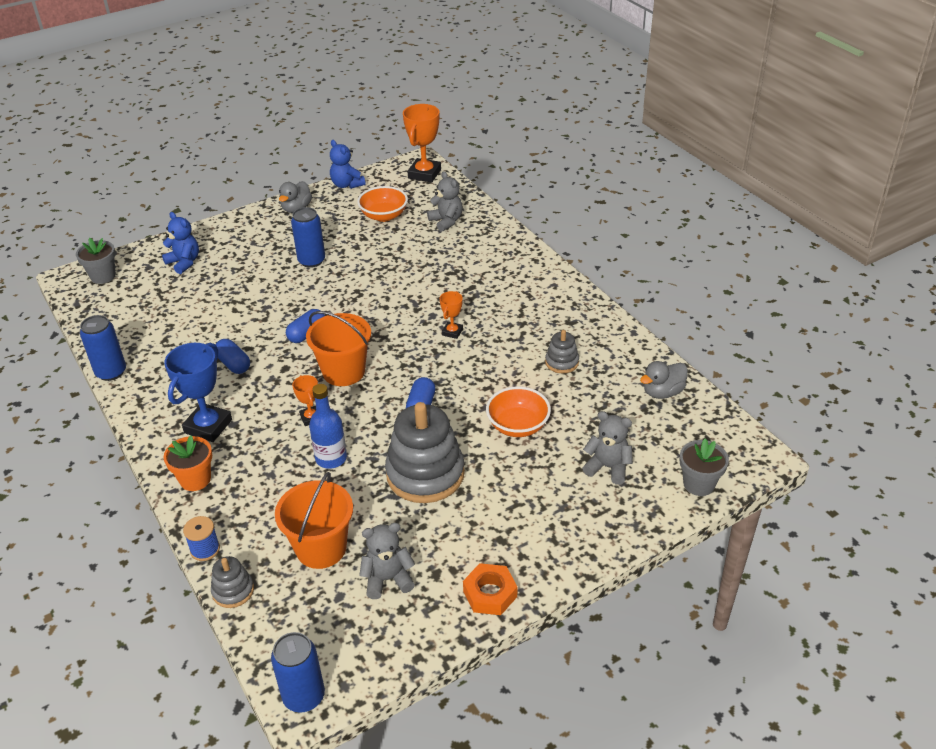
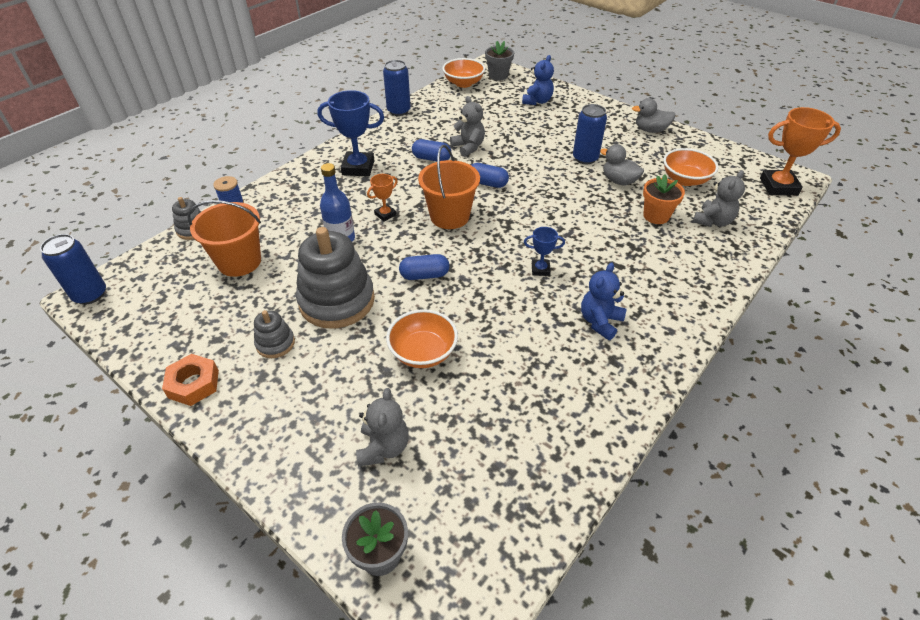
camera: 70 degrees right, 5 degrees up
orange flower pot [164,435,212,491] -> orange flower pot moved to [643,174,685,224]
blue capsule [216,339,250,374] -> blue capsule turned 75 degrees clockwise [412,139,451,161]
blue teddy bear [330,140,365,189] -> blue teddy bear moved to [581,262,627,340]
grey teddy bear [359,523,415,599] -> grey teddy bear moved to [450,96,485,157]
orange trophy [440,291,463,339] -> blue trophy [524,227,565,276]
grey stacking toy [545,330,579,373] -> grey stacking toy moved to [254,310,295,358]
grey duck [640,361,688,399] -> grey duck moved to [600,144,644,185]
none -> orange bowl [442,58,485,88]

